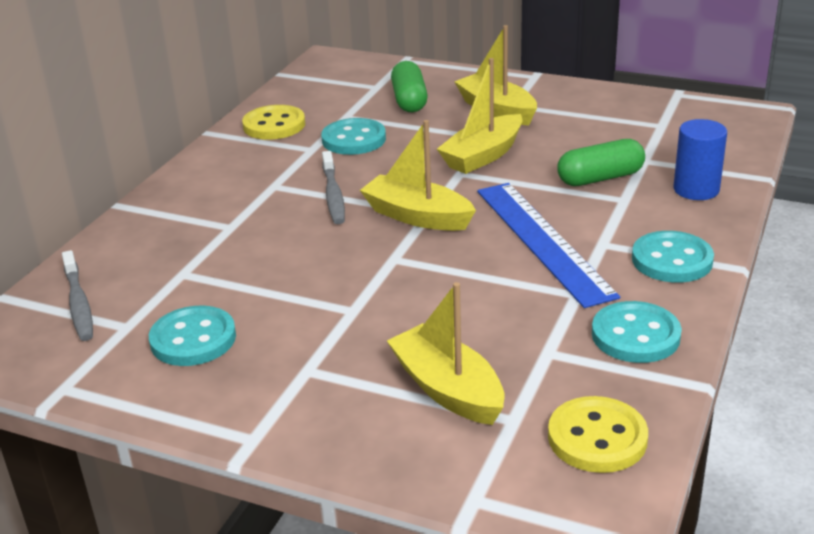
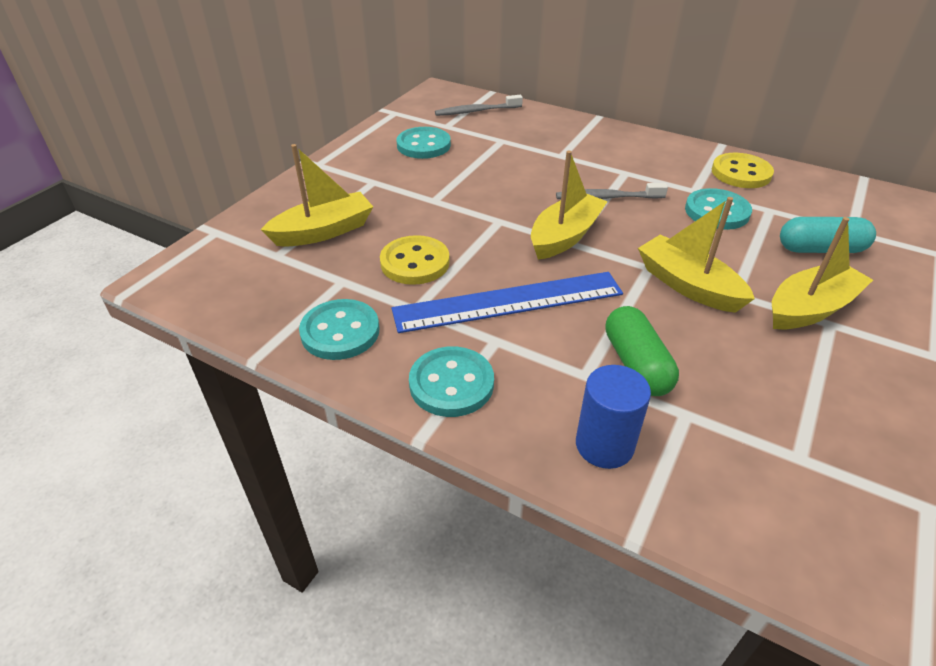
camera: 95 degrees right, 10 degrees up
green capsule [391,61,428,112] -> turquoise capsule [780,217,876,253]
yellow button [548,396,648,473] -> yellow button moved to [380,235,450,285]

